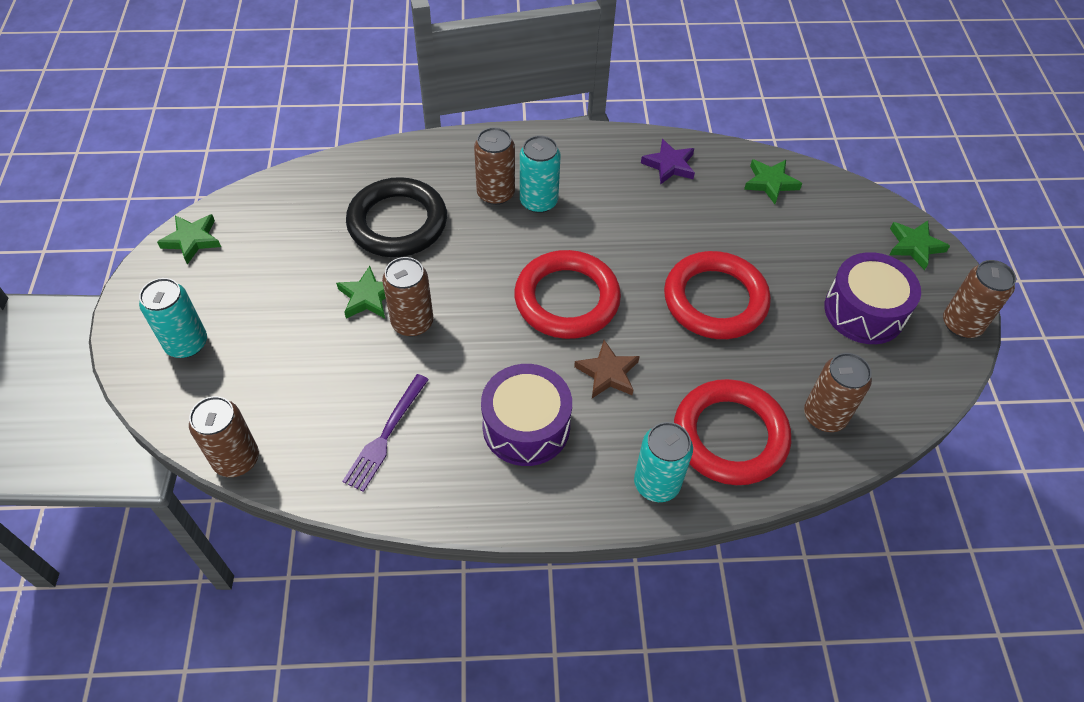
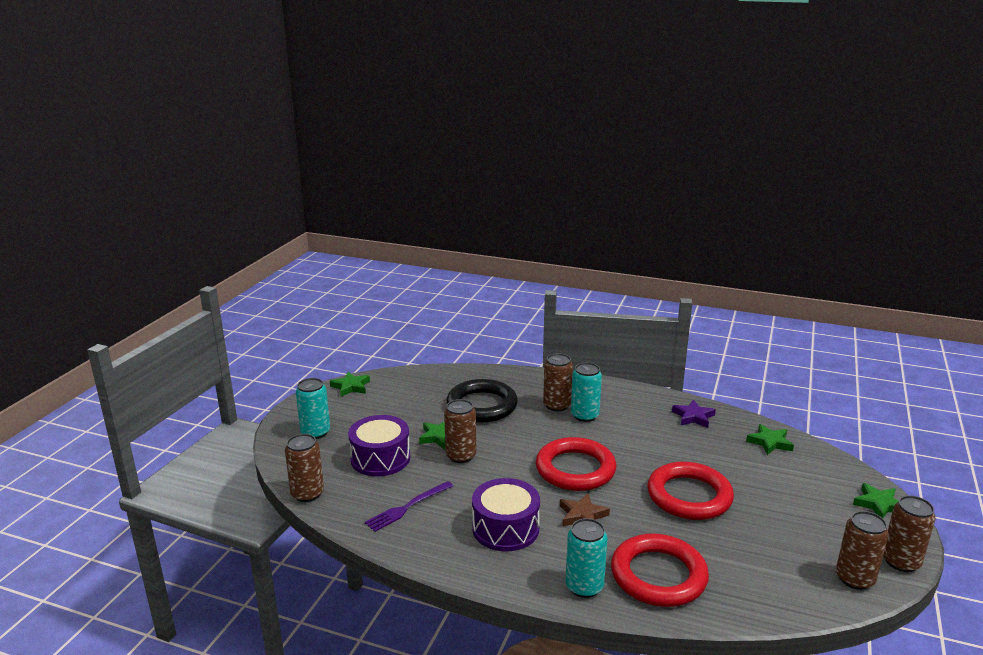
camera: 25 degrees right, 30 degrees down
brown can [804,353,872,432] -> brown can moved to [836,511,889,590]
purple drum [824,252,921,344] -> purple drum moved to [348,415,410,476]

